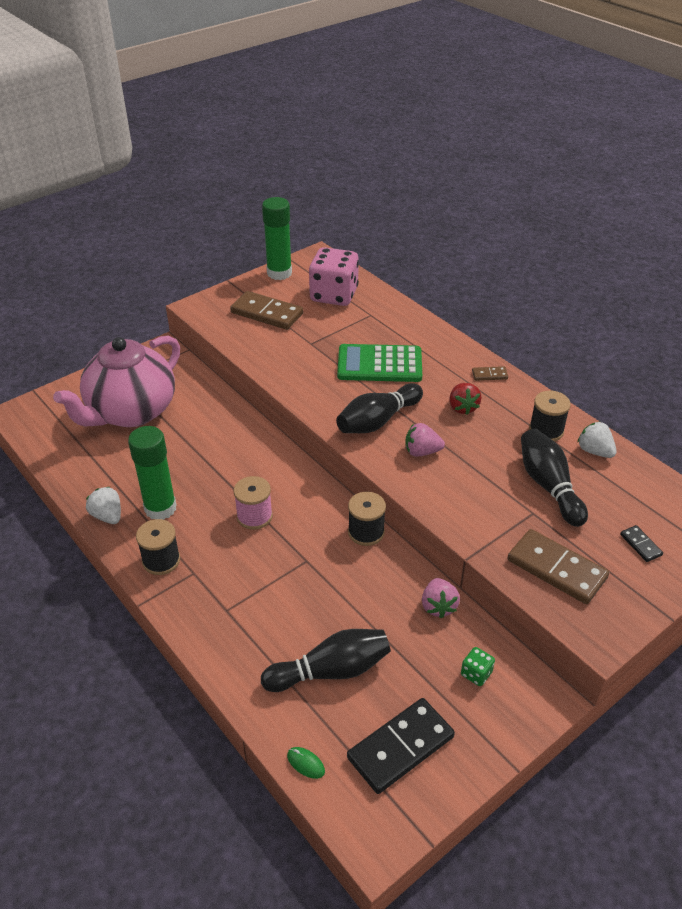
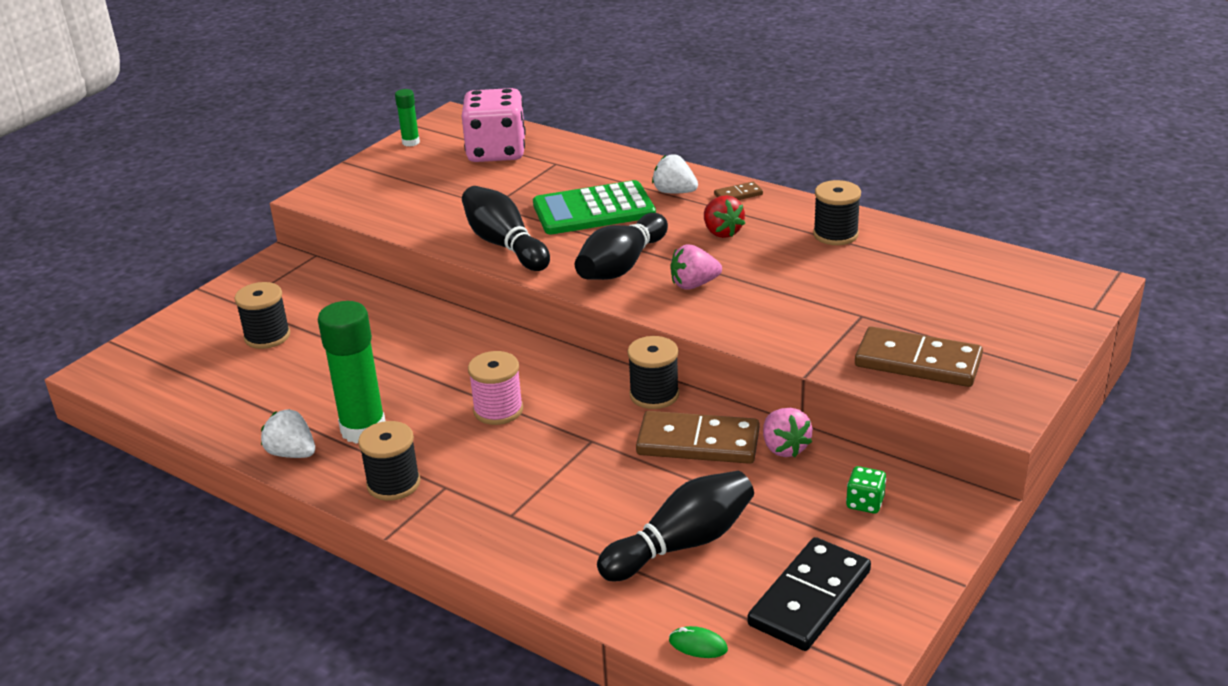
camera: 15 degrees left, 10 degrees down
pink teapot [53,336,180,427] -> black spool [234,282,290,349]
brown domino [230,291,303,330] -> brown domino moved to [636,411,759,464]
green glue stick [262,197,292,280] -> green glue stick [395,89,420,146], size x0.51
black bowling pin [521,429,588,527] -> black bowling pin moved to [462,186,550,271]
white strawberry [578,422,617,458] -> white strawberry moved to [652,154,698,193]
black domino [620,525,663,562] -> none

